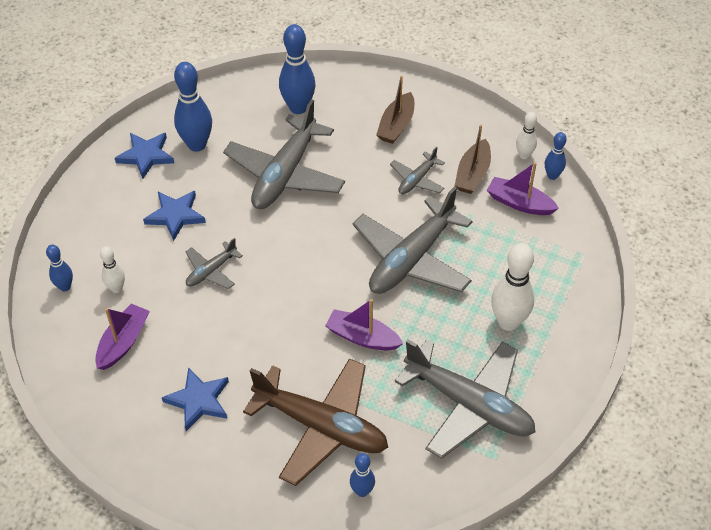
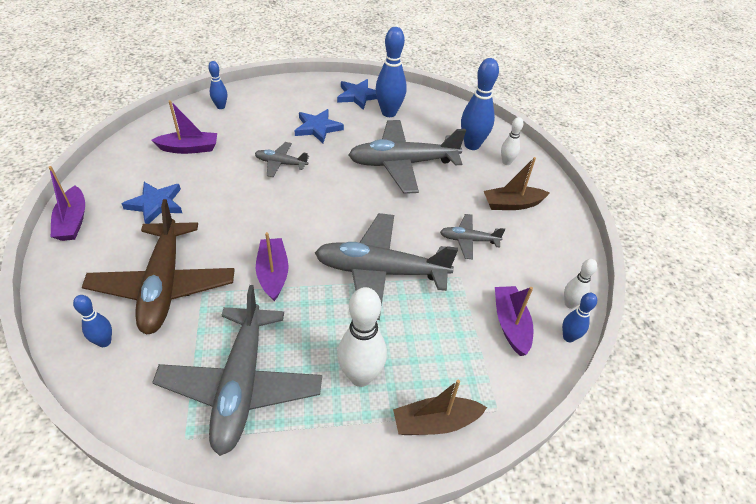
camera: 55 degrees right, 5 degrees down
white bowling pin [100,246,125,293] -> white bowling pin moved to [501,117,523,165]
brown boat [455,125,491,194] -> brown boat moved to [393,380,487,435]
none -> purple boat [48,166,85,241]

